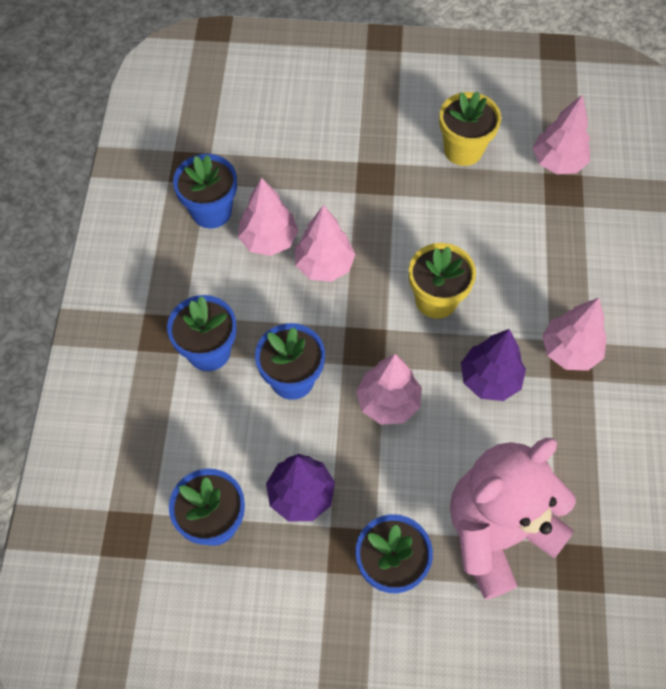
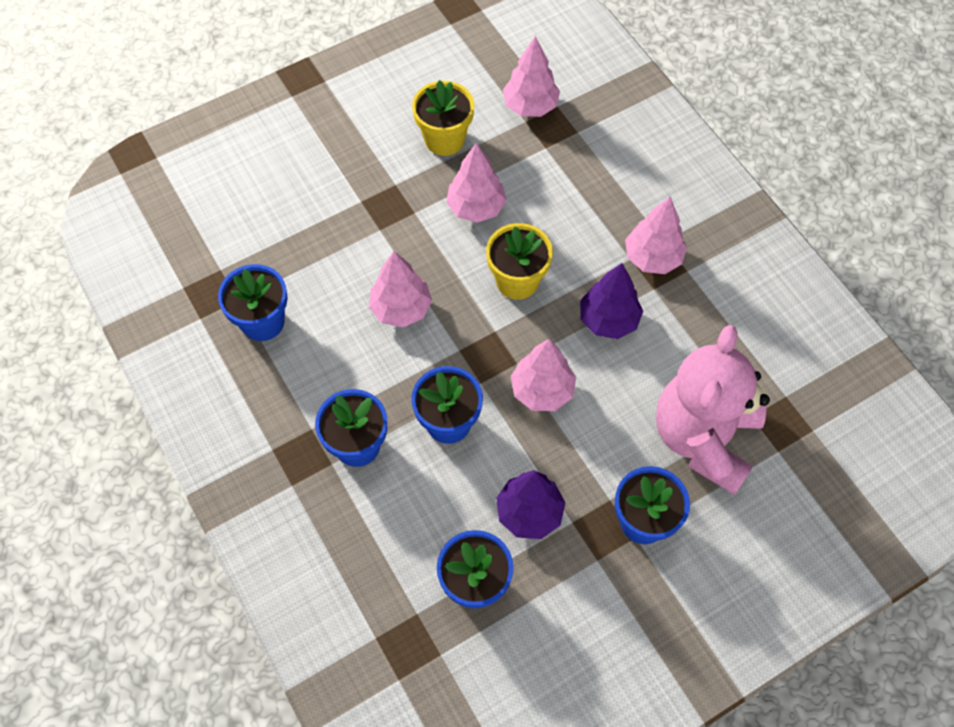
camera: 35 degrees left, 0 degrees up
pink tree [238,178,298,256] -> pink tree moved to [446,143,507,223]

